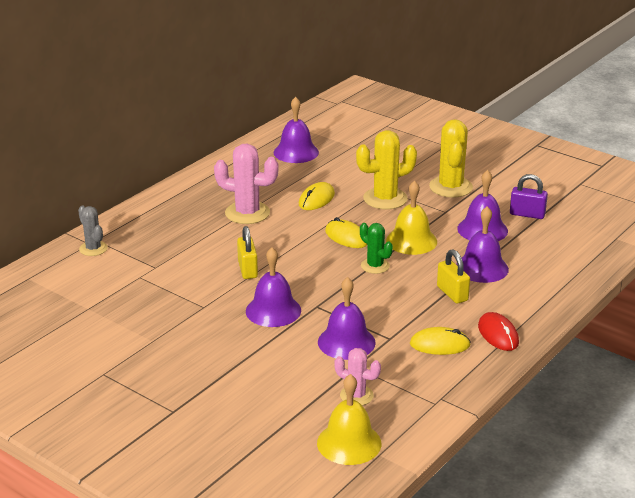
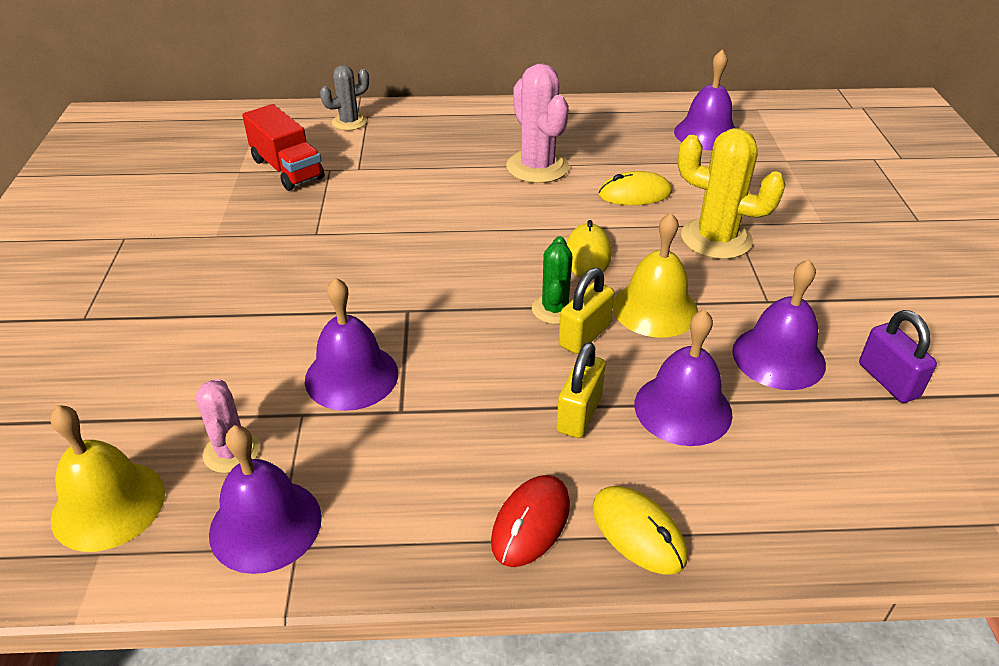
camera: 50 degrees right, 10 degrees up
grey cactus [78,205,108,256] -> grey cactus turned 45 degrees clockwise [320,65,369,131]
yellow padlock [237,226,258,279] -> yellow padlock moved to [559,268,615,354]
purple bell [246,247,301,327] -> purple bell moved to [209,425,322,574]
yellow mouse [410,327,471,355] -> yellow mouse moved to [592,486,688,575]
yellow cactus [429,119,473,198] -> none
none -> red truck [242,104,324,191]

